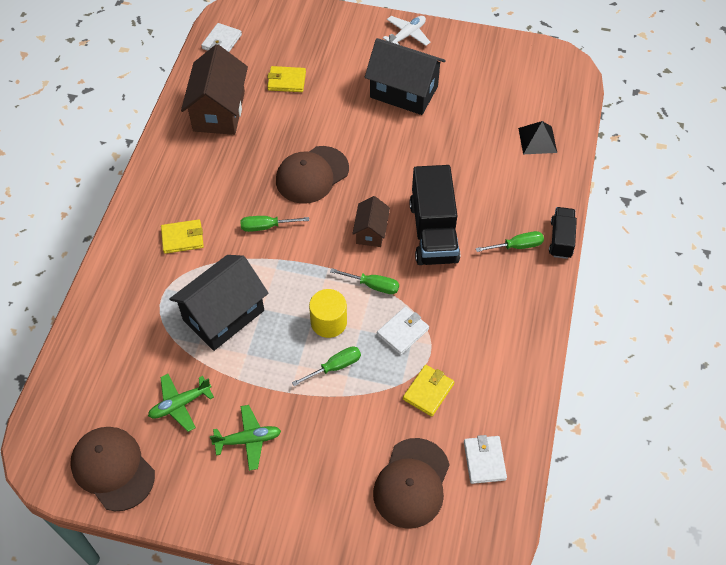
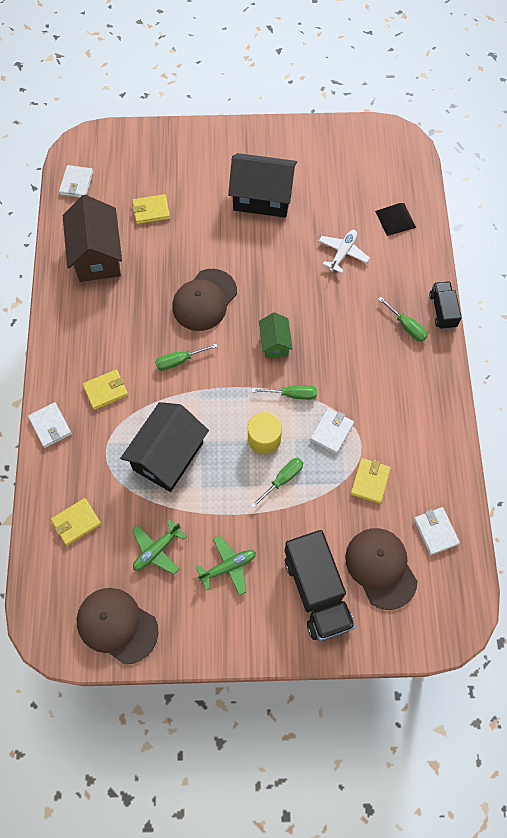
camera: 15 degrees left, 10 degrees up
brown house [352,196,390,247] -> green house [259,312,293,358]
brown cap [373,438,450,529] -> brown cap turned 150 degrees clockwise [345,528,418,610]
white plane [383,16,430,46] -> white plane moved to [319,230,370,273]
black truck [409,165,460,265] -> black truck moved to [284,530,355,641]
green screwdriver [476,231,544,252] -> green screwdriver turned 75 degrees clockwise [378,297,428,342]
none -> white wallet [28,402,72,448]
none -> yellow wallet [51,498,101,545]

